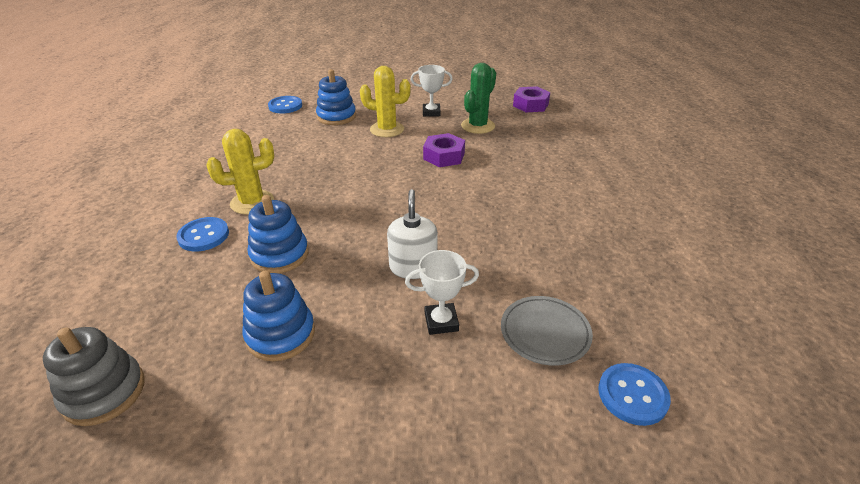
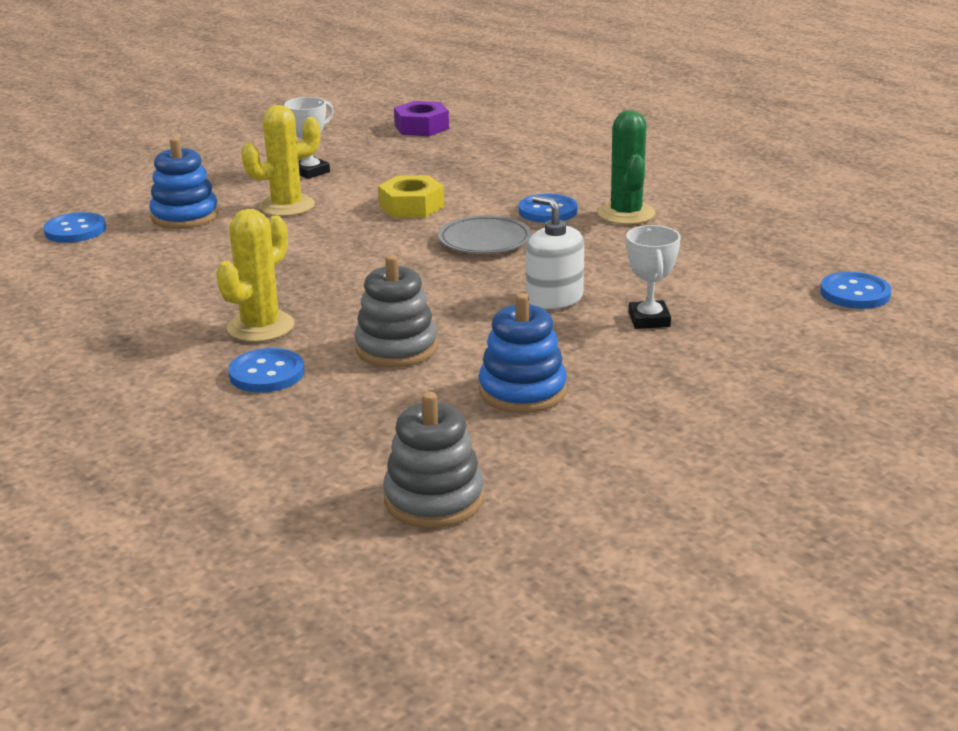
camera: 40 degrees left, 10 degrees down
blue stacking toy [247,195,309,273] -> grey stacking toy [354,255,438,368]
white trophy [405,250,479,335] -> white trophy turned 45 degrees counterclockwise [626,225,681,329]
purple nut [423,133,465,167] -> yellow nut [378,175,444,218]
green cactus [461,63,496,134] -> green cactus moved to [598,110,655,225]
grey plate [501,296,593,366] -> grey plate moved to [438,215,531,254]
none -> blue button [518,193,578,223]

